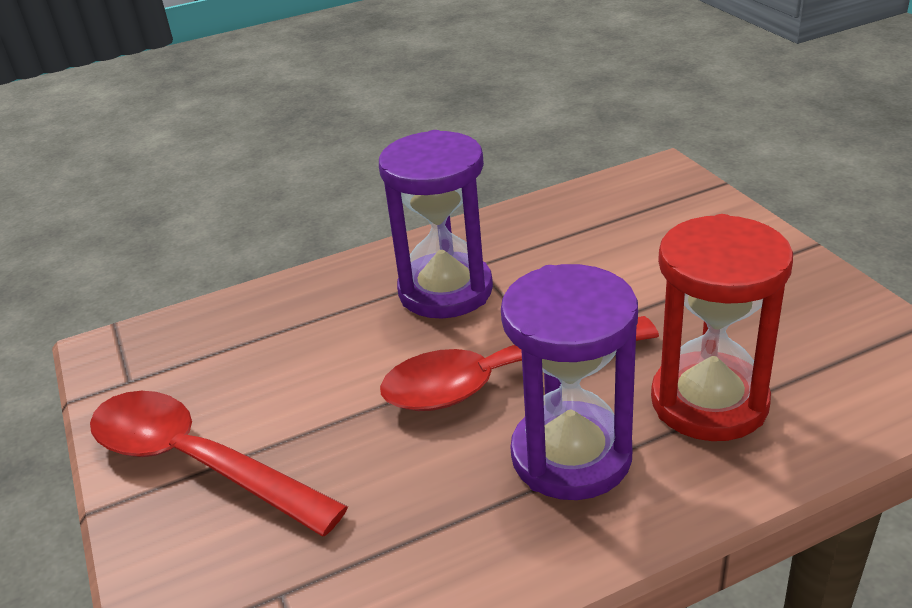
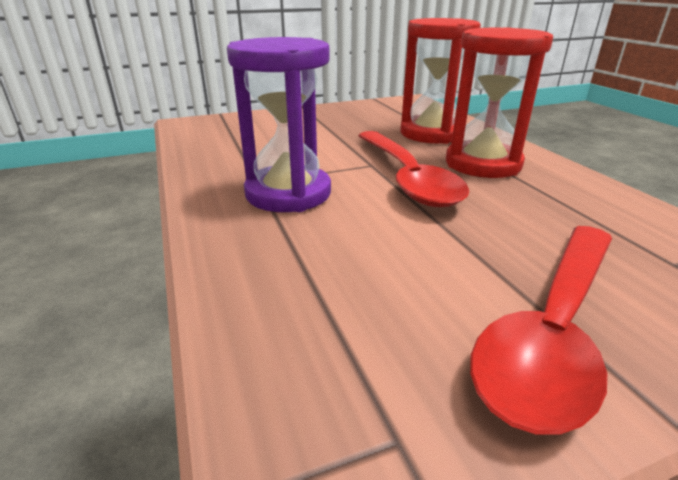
camera: 90 degrees left, 5 degrees down
purple hourglass [501,264,638,500] -> red hourglass [446,27,553,178]

